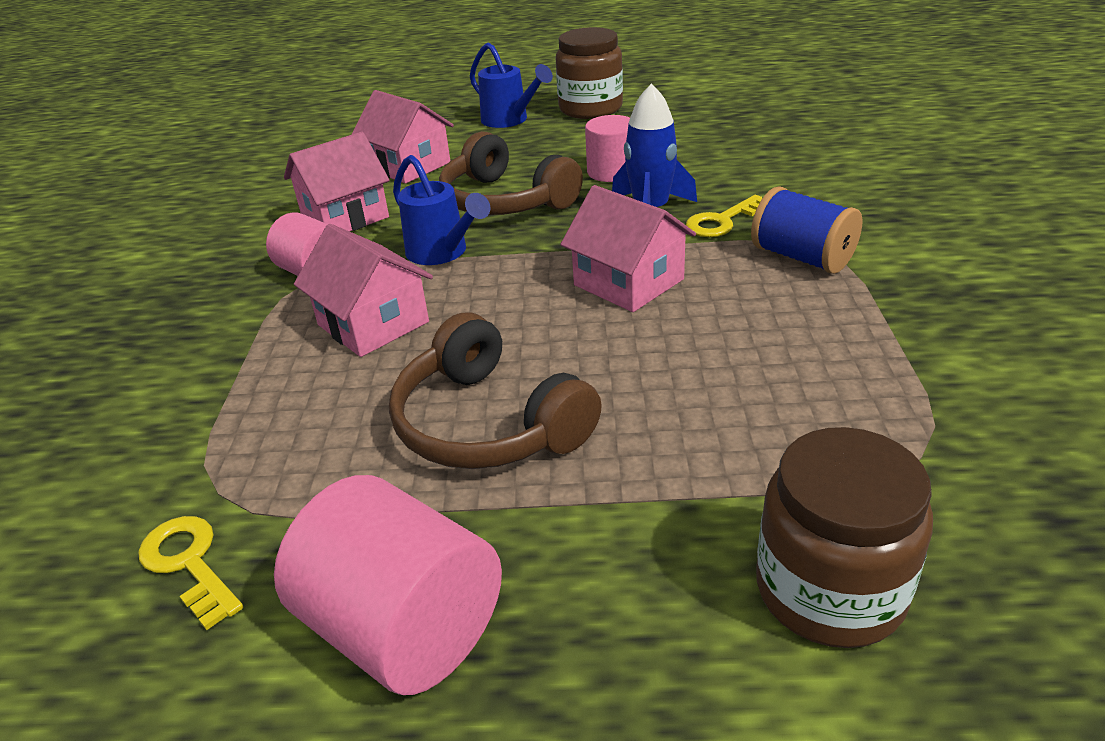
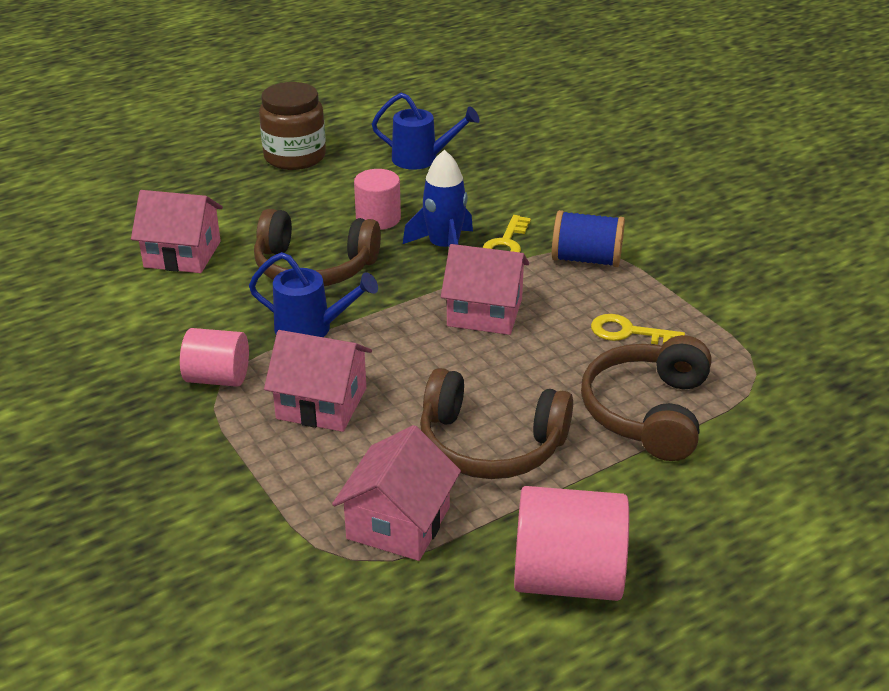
camera: 35 degrees left, 0 degrees up
yellow key [138,516,243,630] -> yellow key moved to [591,314,685,345]
pink house [284,132,390,231] -> pink house moved to [332,425,461,561]
blue watering can [470,43,553,128] -> blue watering can moved to [372,93,480,170]
brown jar [756,427,933,648] -> none
none -> brown headphones [581,335,711,461]

